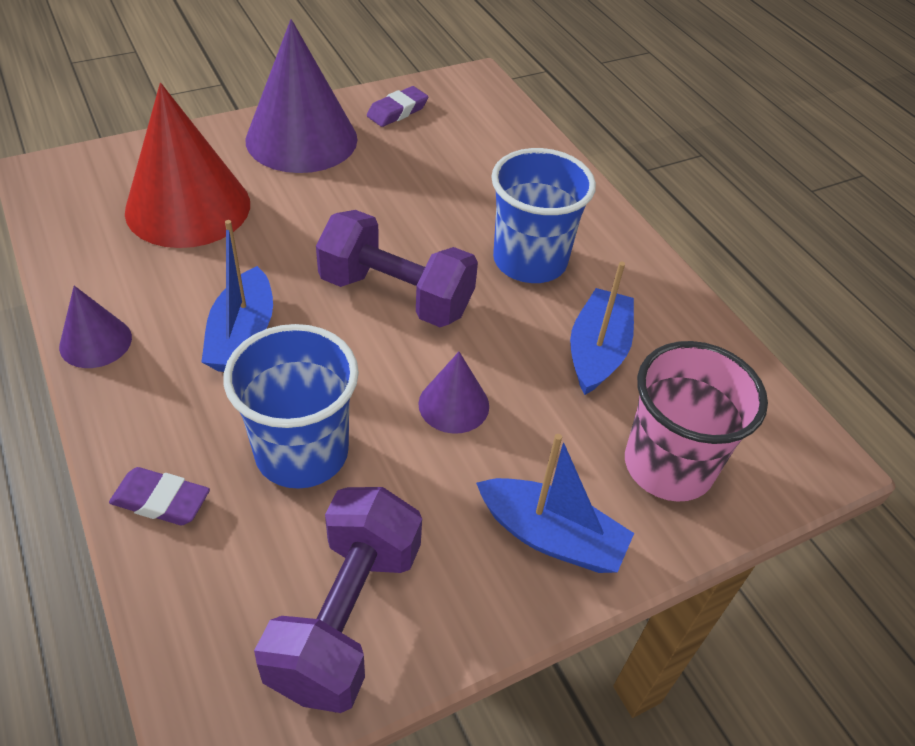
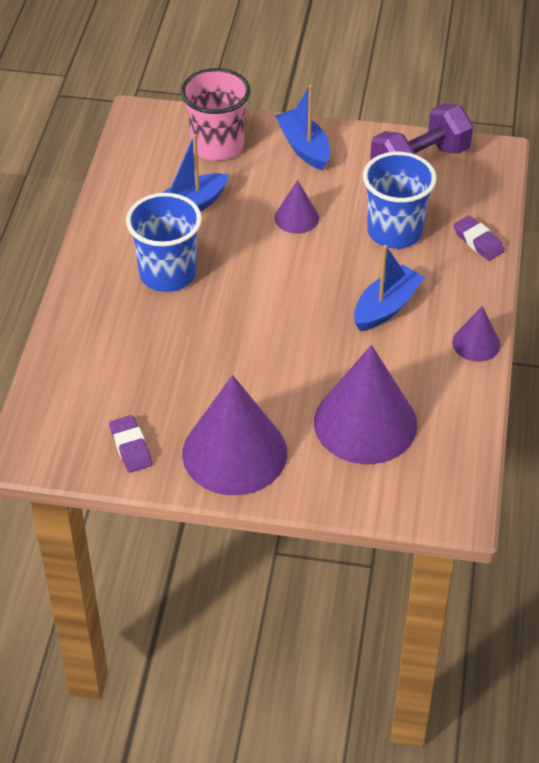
camera: 140 degrees left, 0 degrees up
red cone [125,83,250,248] -> purple cone [314,345,417,464]
purple dumbbell [316,210,478,327] -> none
purple eraser [367,86,428,127] -> purple eraser turned 75 degrees clockwise [109,415,152,473]

